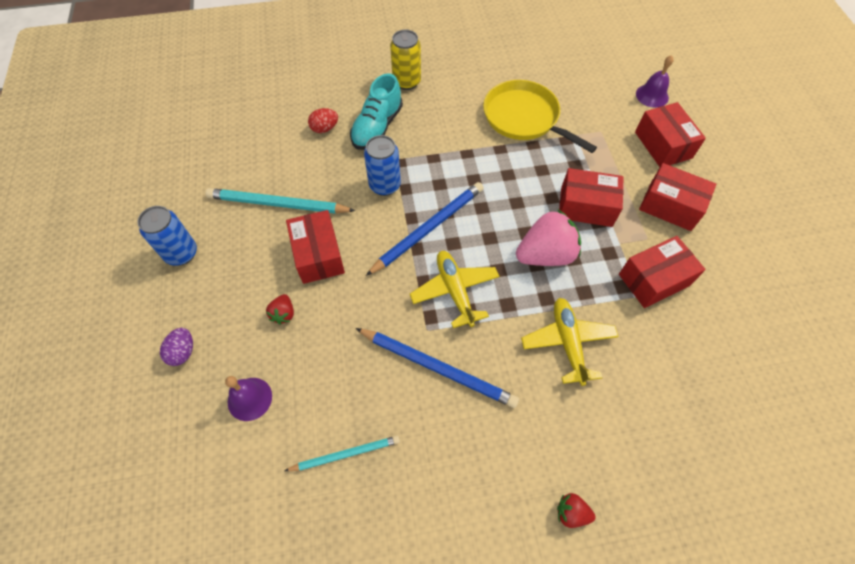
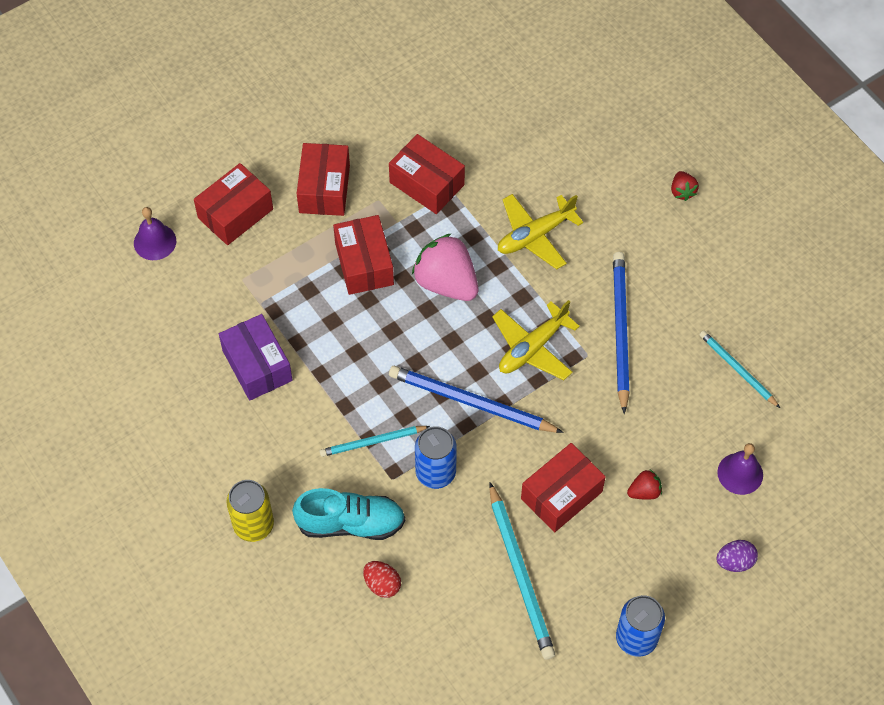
camera: 115 degrees left, 0 degrees up
yellow pan [483,80,597,153] -> purple box [219,314,293,401]
none -> turquoise pencil [320,426,430,457]

